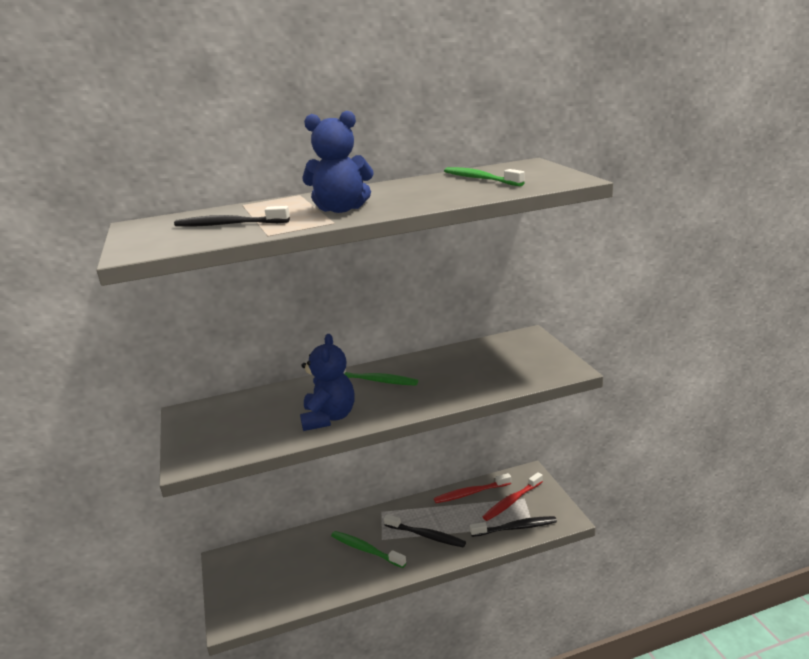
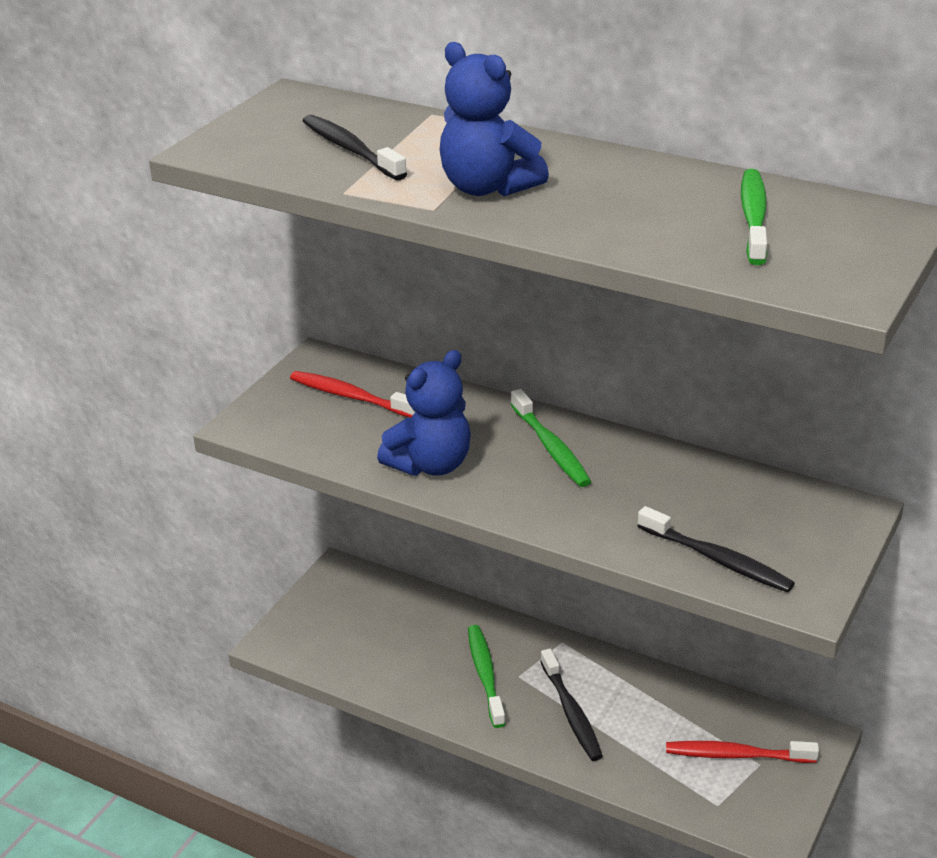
camera: 45 degrees right, 10 degrees up
red toothbrush [434,473,511,503] -> red toothbrush moved to [290,371,415,418]
black toothbrush [470,516,557,537] -> black toothbrush moved to [638,506,795,593]

